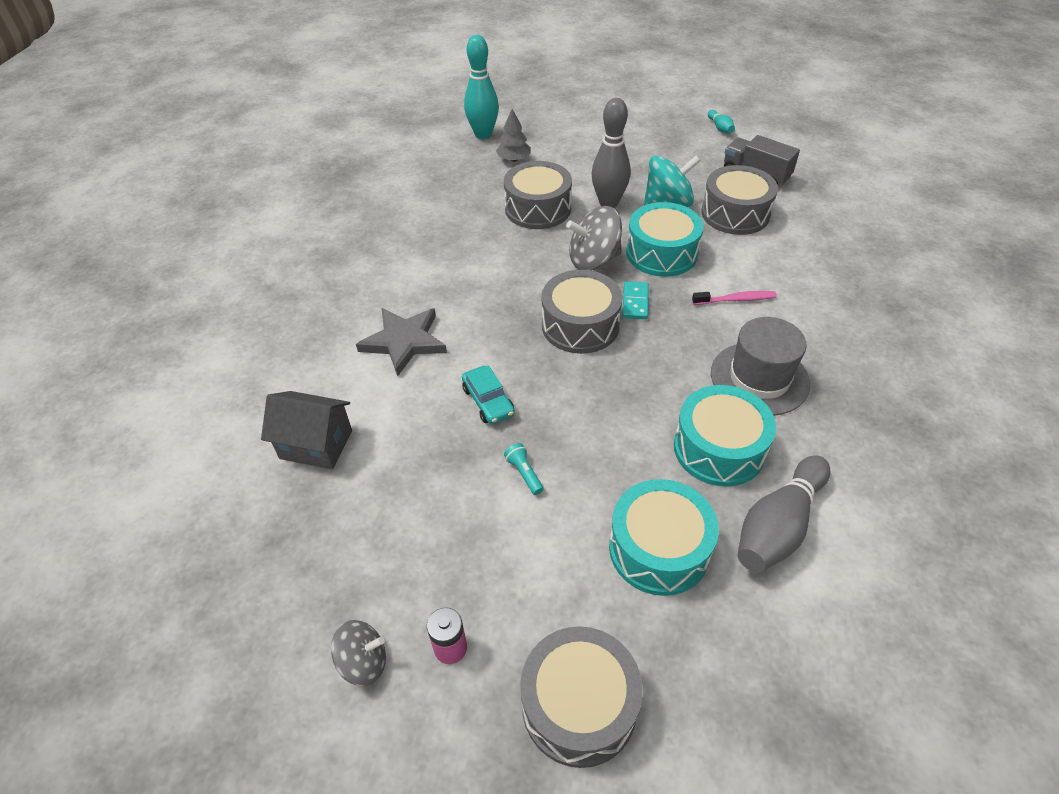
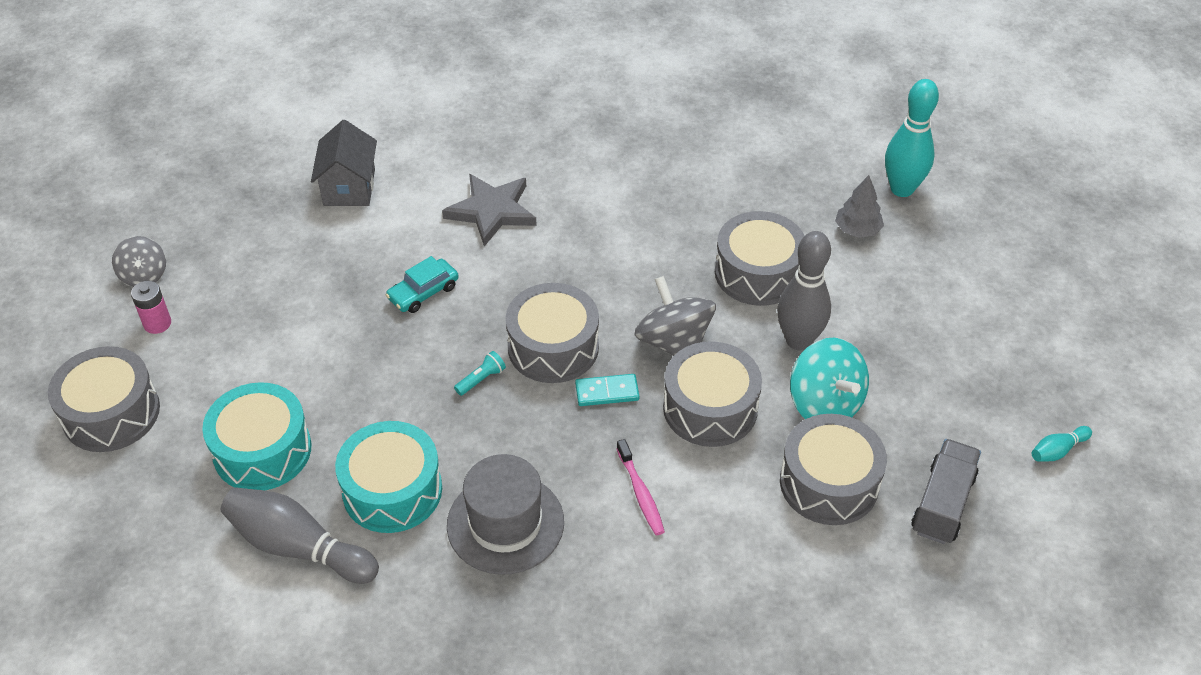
camera: 75 degrees right, 0 degrees up
turquoise flashlight [504,443,544,495] -> turquoise flashlight moved to [454,351,506,396]
turquoise drum [626,202,704,277] -> grey drum [663,341,762,447]

